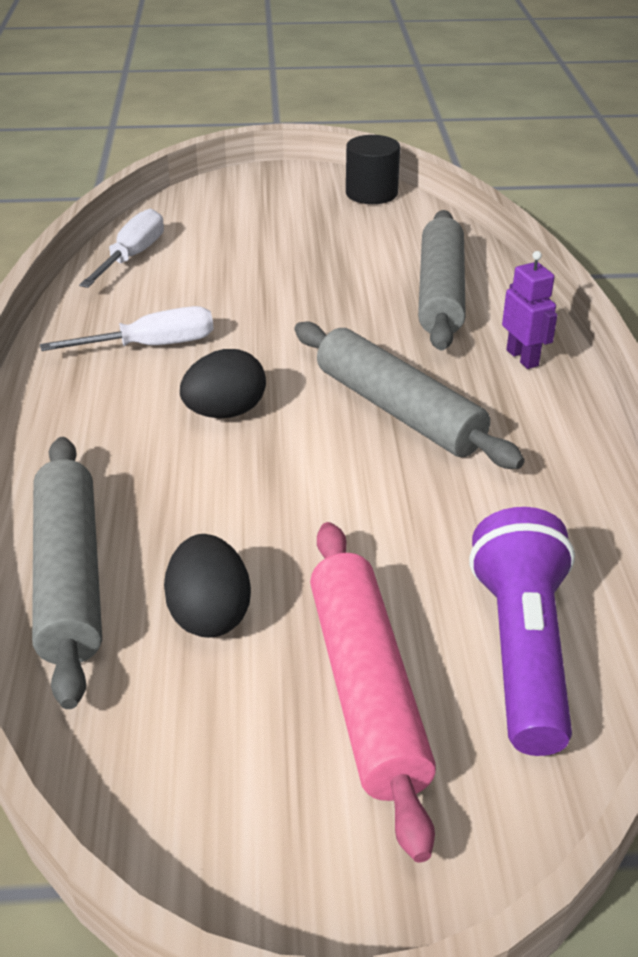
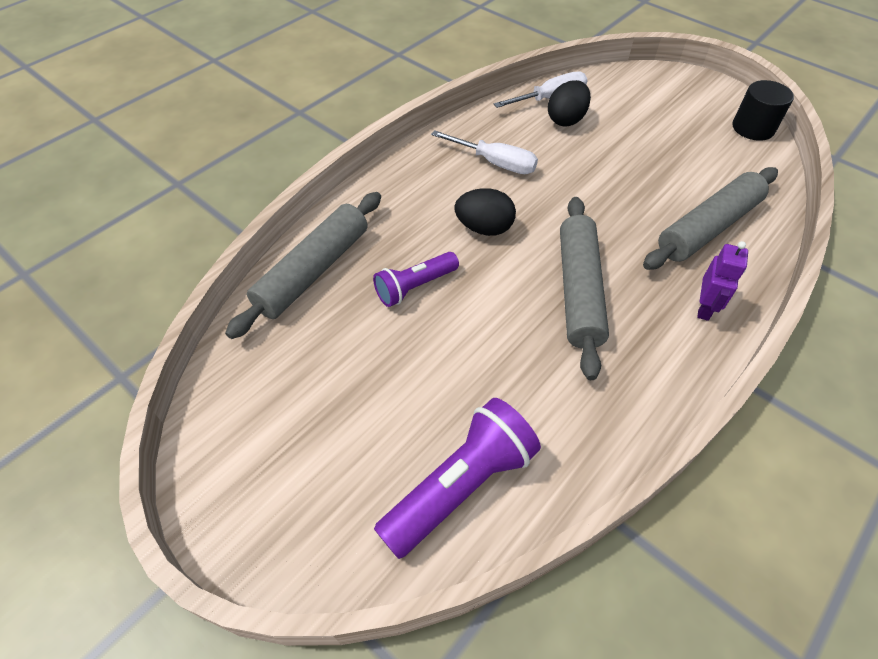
camera: 45 degrees right, 15 degrees up
black egg [164,534,251,638] -> black egg moved to [548,80,591,127]
pink rolling pin [310,522,436,863] -> none
none -> purple flashlight [373,252,459,307]

